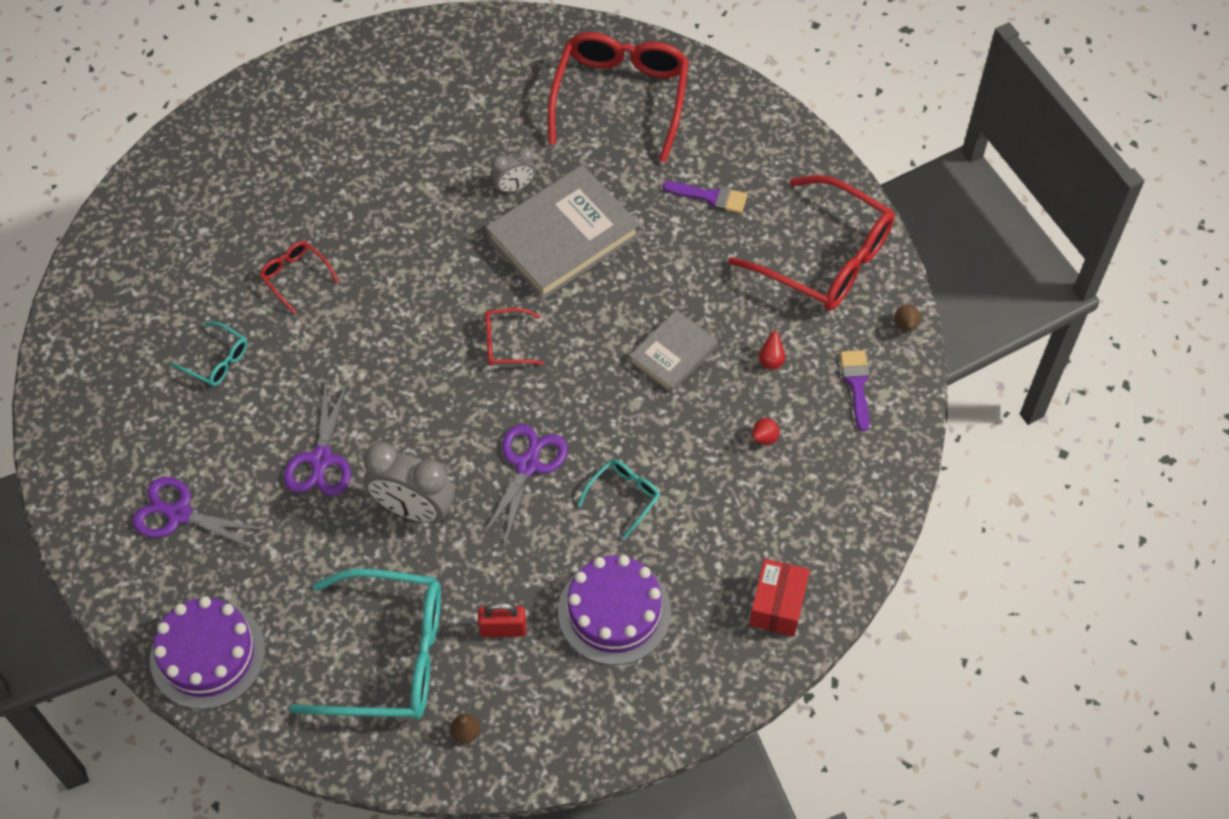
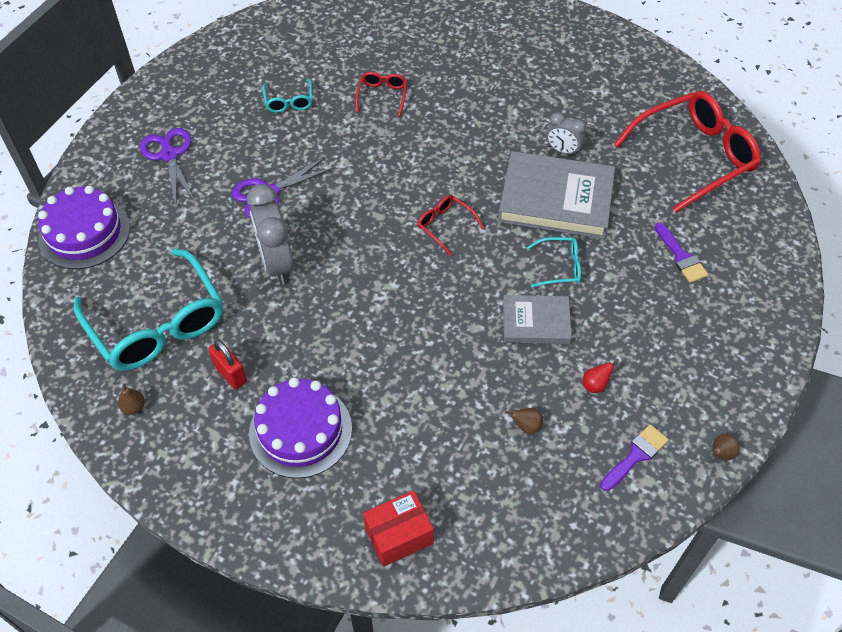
camera: 50 degrees right, 5 degrees down
purple scissors [483,424,568,544] -> none
turquoise glasses [578,459,660,539] -> turquoise glasses moved to [527,237,581,288]
red glasses [728,175,895,311] -> none
red pear [749,418,779,445] -> brown pear [505,408,543,434]

